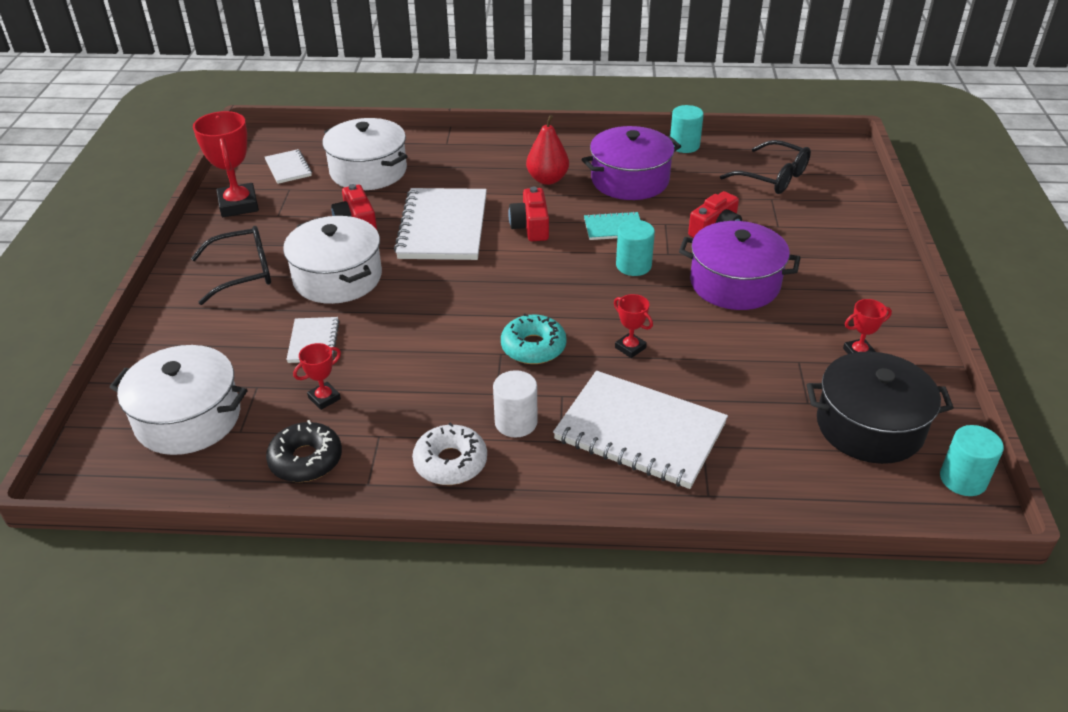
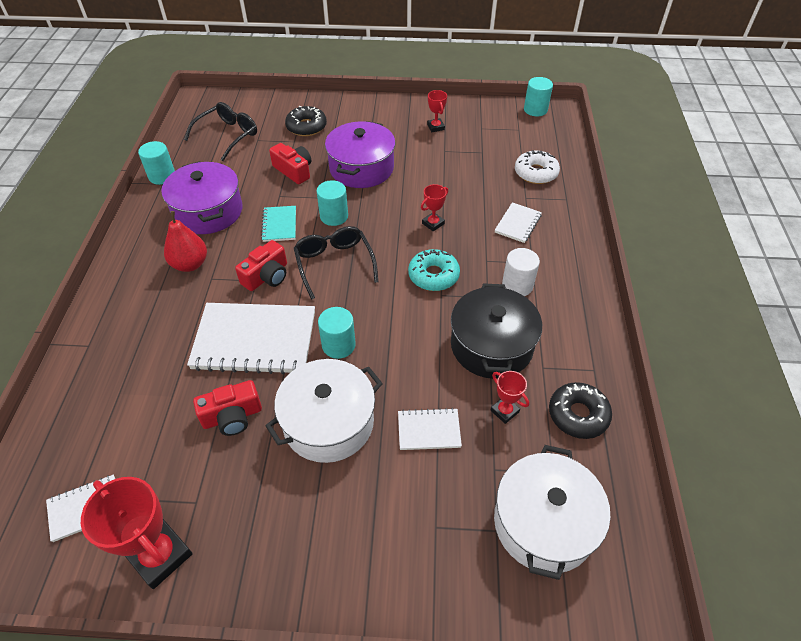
camera: 90 degrees left, 10 degrees up
black glasses [191,226,271,305] -> black glasses moved to [294,226,378,300]
red trophy [193,111,259,217] -> red trophy turned 60 degrees clockwise [81,477,192,589]
white pot [322,118,407,190] -> none
white donut [412,422,487,485] -> white donut moved to [515,150,560,184]
red camera [508,187,549,241] -> red camera turned 45 degrees counterclockwise [235,240,287,291]
white notebook [553,371,728,489] -> white notebook [495,202,542,243], size x0.48
black pot [807,351,954,464] -> black pot moved to [451,284,542,379]
none -> black donut [285,106,327,136]
none -> turquoise cylinder [318,307,356,359]

